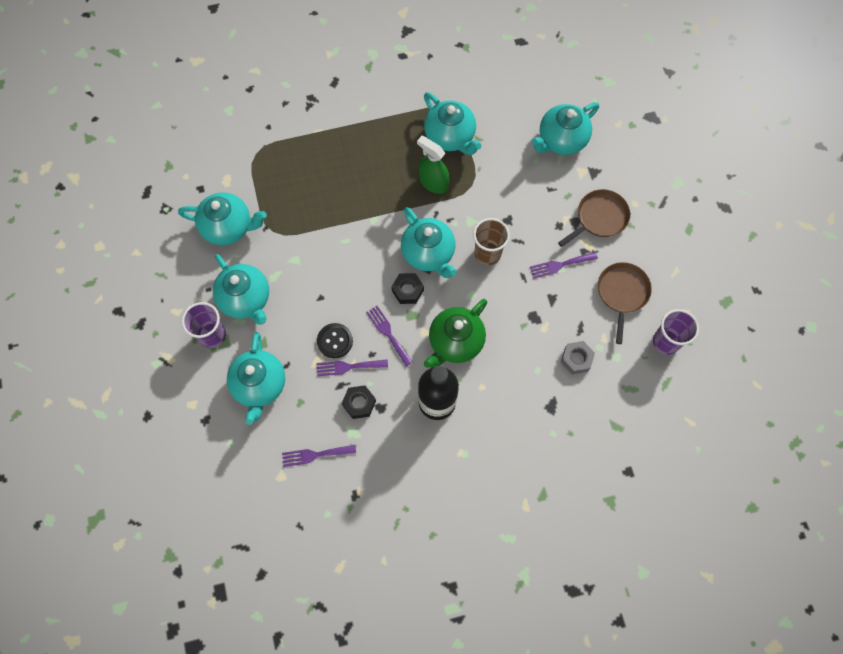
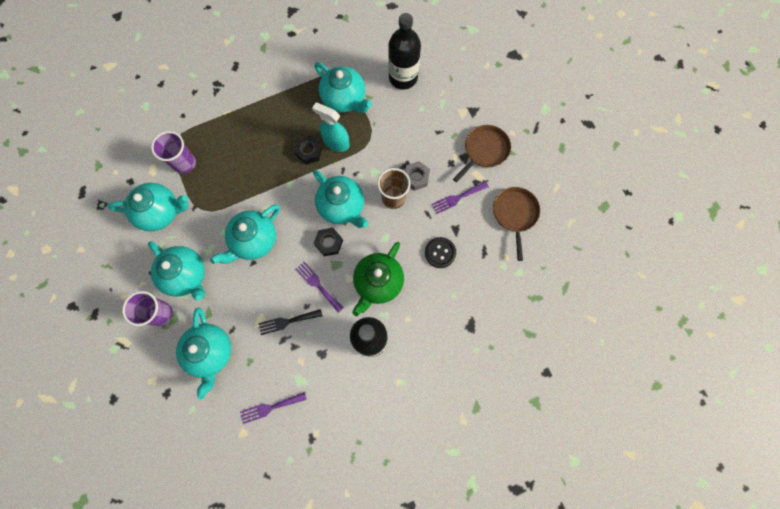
camera: 10 degrees left, 5 degrees up
black button [317,323,353,358] -> black button moved to [425,237,456,268]
purple fork [317,360,388,376] -> black fork [259,309,322,335]
black nut [342,385,376,419] -> black nut moved to [294,135,322,165]
green spray bottle [417,136,449,194] -> turquoise spray bottle [312,103,349,152]
turquoise teapot [532,102,599,155] -> turquoise teapot moved to [210,204,280,264]
grey nut [561,341,595,374] -> grey nut moved to [405,161,430,191]
purple cup [653,309,699,355] -> purple cup moved to [151,131,196,174]
none -> black bottle [388,13,421,89]

